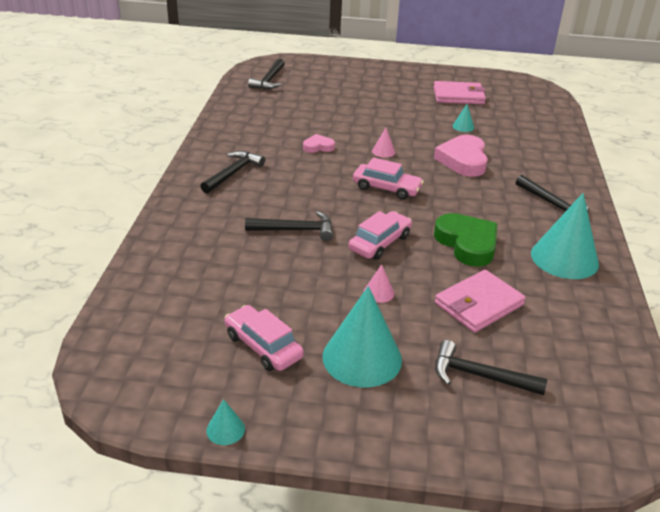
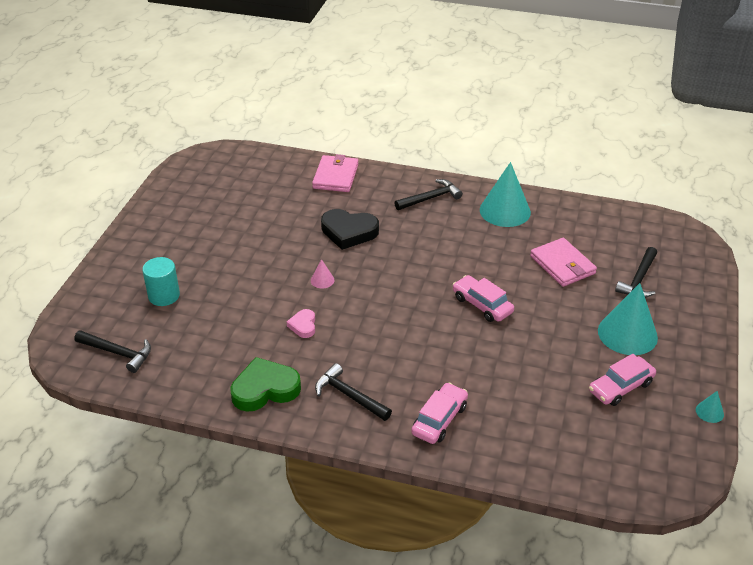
camera: 80 degrees left, 5 degrees up
black hammer [245,211,333,241] -> none
pink car [353,157,424,200] -> pink car moved to [411,382,468,444]
pink cone [364,264,394,303] -> none
pink wallet [434,81,486,104] -> pink wallet moved to [312,154,358,192]
pink heart [434,135,488,177] -> black heart [321,209,379,250]
green heart [434,213,498,267] -> green heart moved to [230,357,301,412]
turquoise cone [452,104,474,132] -> none
none -> turquoise cylinder [142,257,180,306]

